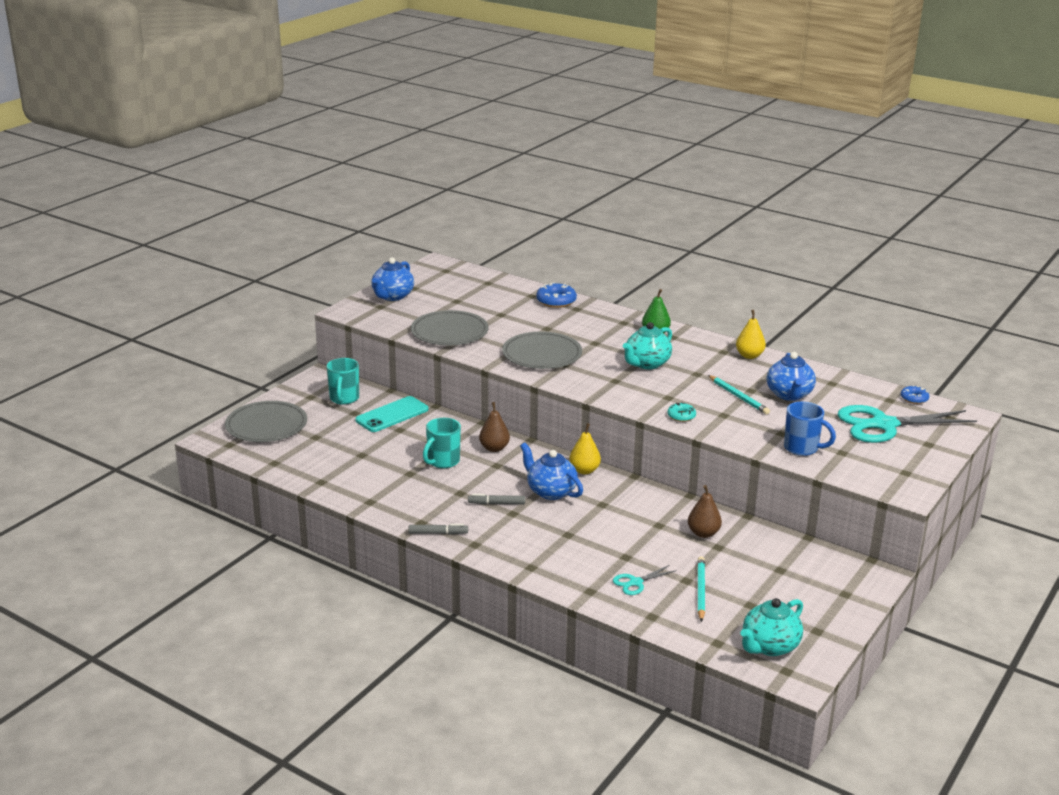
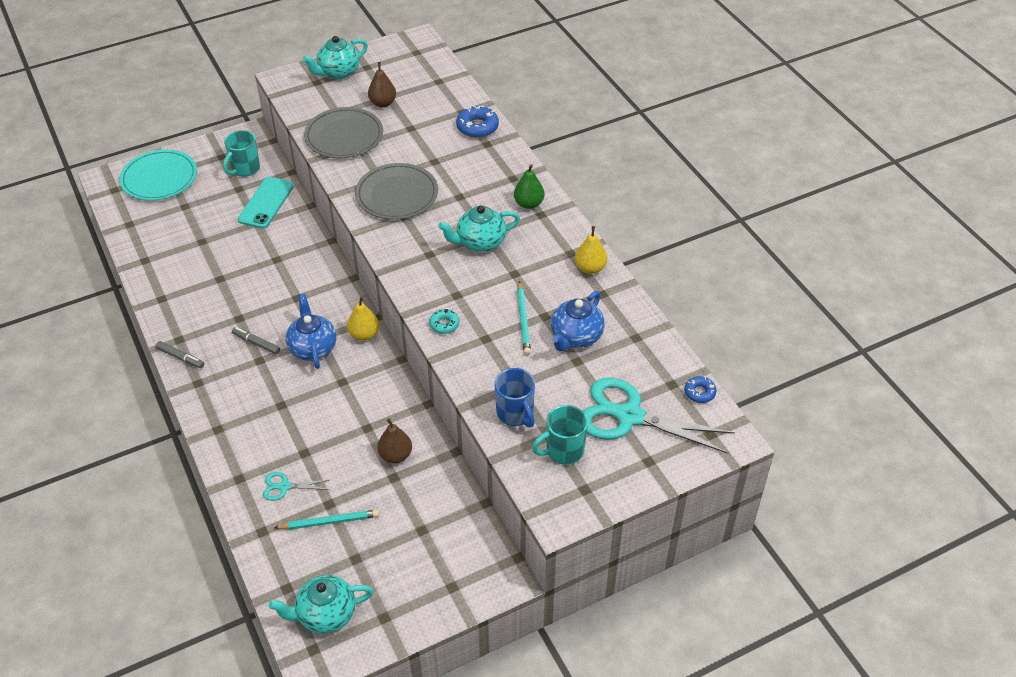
camera: 30 degrees right, 20 degrees up
grey plate [225,401,307,442] -> turquoise plate [119,149,197,201]
turquoise phone [355,396,429,432] -> turquoise phone turned 60 degrees counterclockwise [238,177,294,229]
blue teapot [371,257,414,301] -> turquoise teapot [303,36,368,79]
turquoise mug [423,418,461,469] -> turquoise mug moved to [532,405,588,464]
brown pear [479,402,510,452] -> brown pear moved to [368,62,396,107]
turquoise pencil [697,556,705,622] -> turquoise pencil turned 45 degrees clockwise [274,510,379,530]

